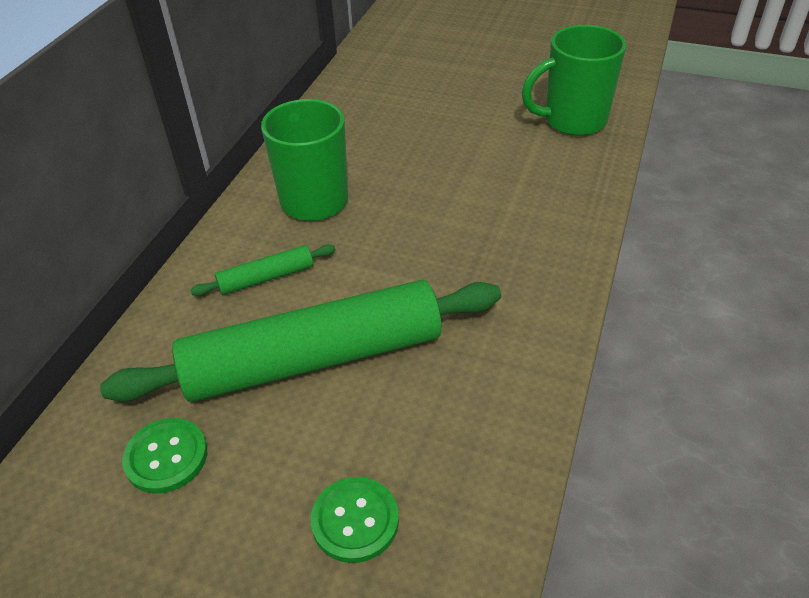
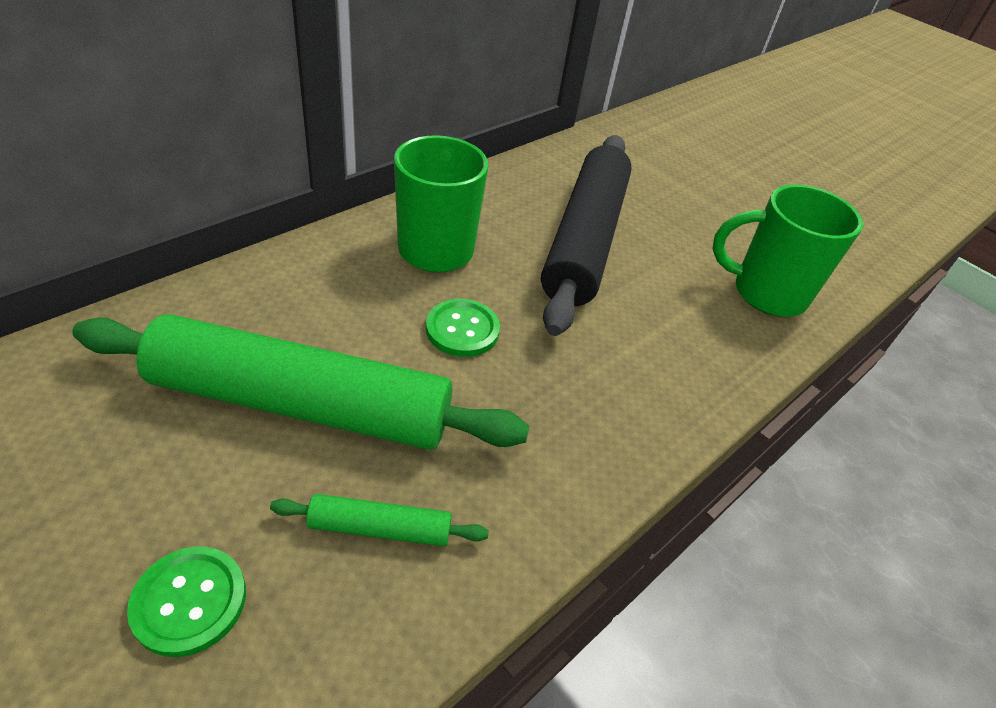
camera: 20 degrees right, 0 degrees up
green button [122,418,207,493] -> green button moved to [426,299,500,357]
green rolling pin [190,244,335,296] -> green rolling pin moved to [270,494,489,546]
none -> black rolling pin [541,135,632,336]

